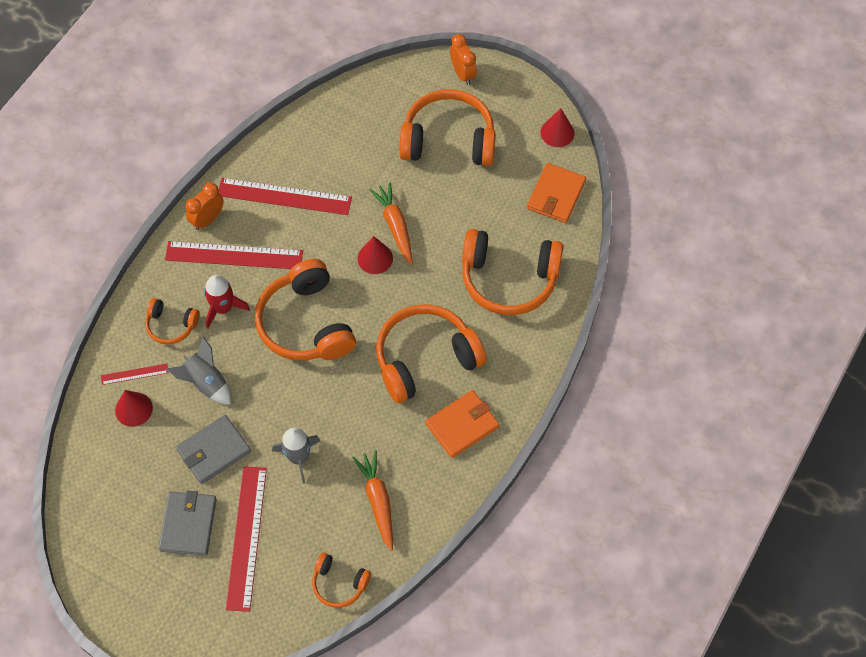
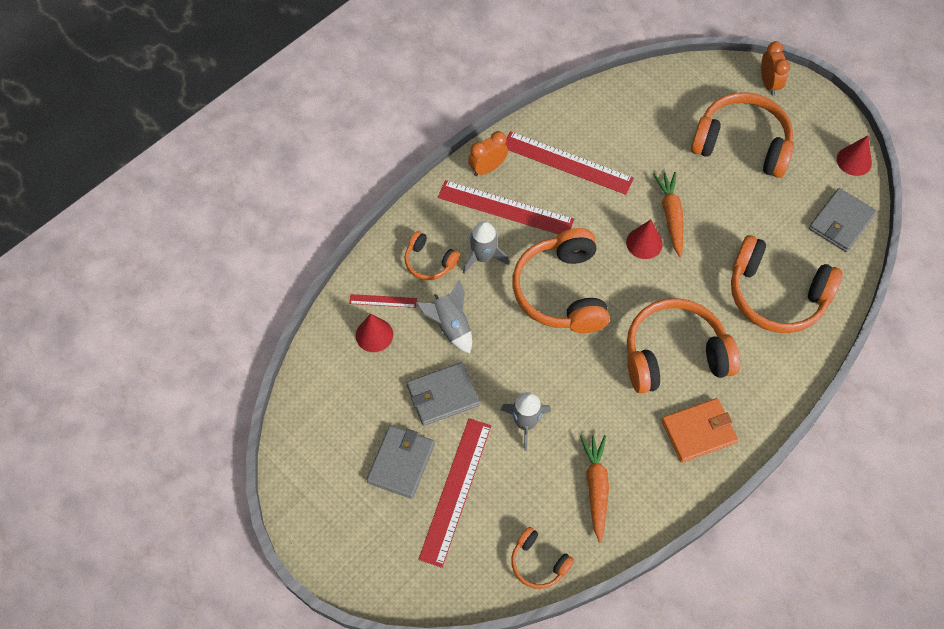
camera: 15 degrees right, 0 degrees up
red rocket [204,275,250,329] -> grey rocket [463,221,510,274]
orange wallet [527,163,586,223] -> grey wallet [809,188,877,252]

